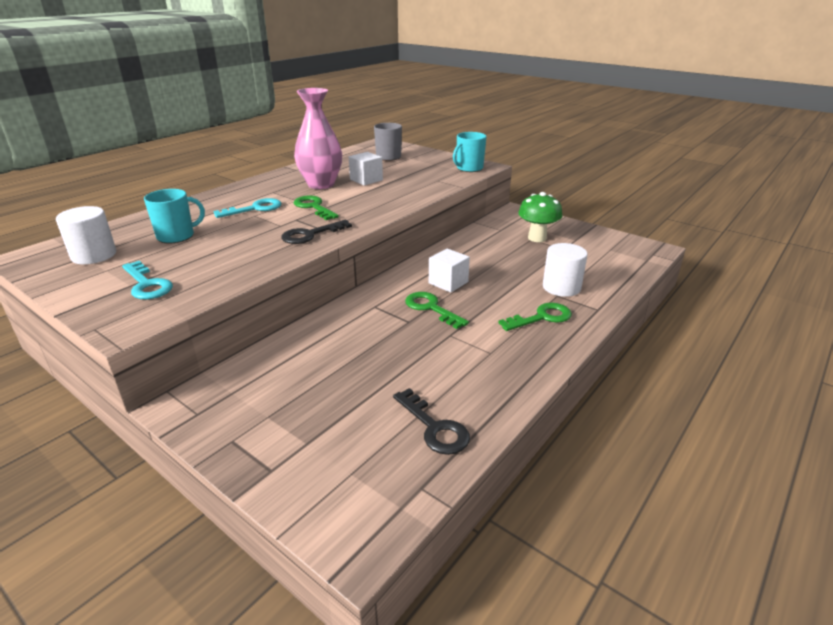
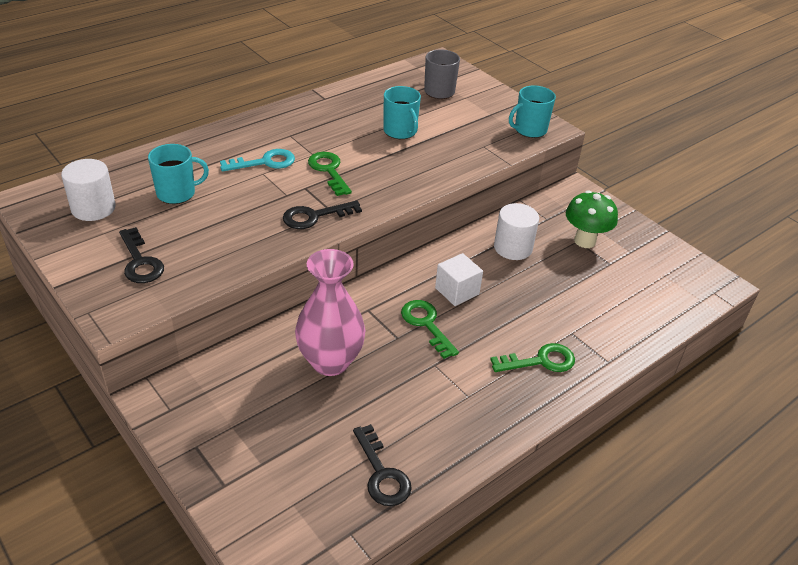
camera: 10 degrees right, 10 degrees up
turquoise key [122,261,173,299] -> black key [119,227,164,283]
pink vase [294,88,342,189] -> pink vase moved to [295,249,365,376]
white cube [349,152,383,186] -> turquoise mug [384,86,421,139]
white cylinder [543,243,587,297] -> white cylinder moved to [494,203,539,260]

